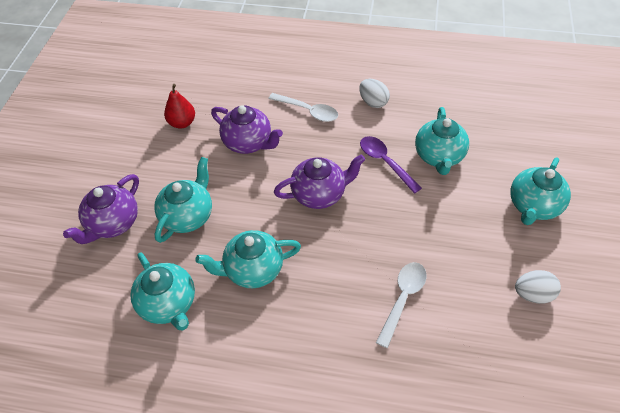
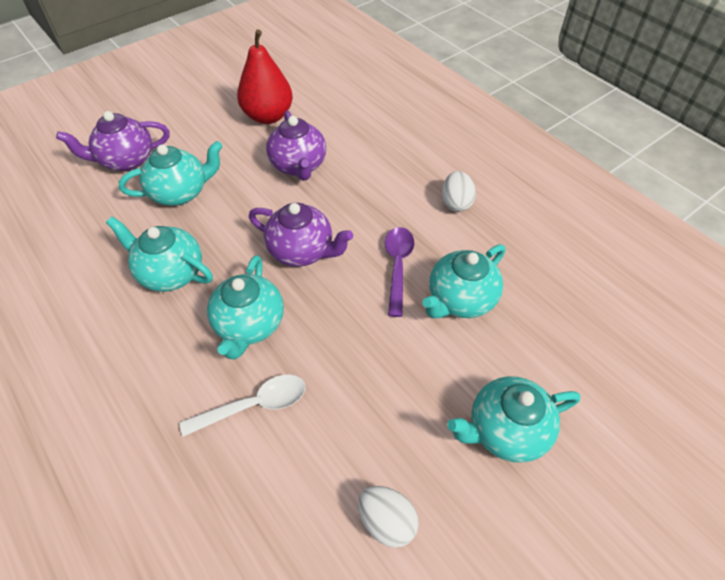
camera: 40 degrees right, 0 degrees up
turquoise teapot [130,252,195,330] -> turquoise teapot moved to [207,255,284,360]
red pear [164,84,195,129] -> red pear [237,29,293,124], size x1.61
white spoon [268,93,338,122] -> none

